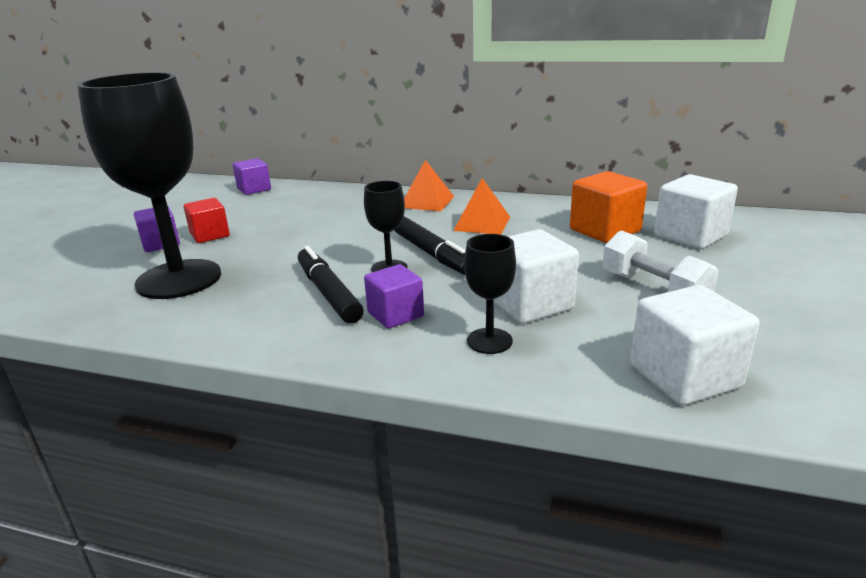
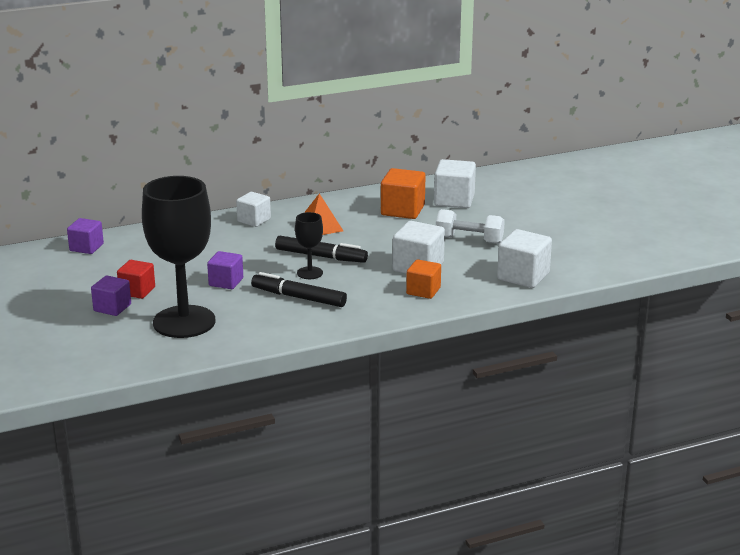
camera: 40 degrees left, 0 degrees up
purple cube [364,264,424,328] -> purple cube moved to [207,251,243,289]
orange pyramid [404,160,454,211] -> white cube [236,192,271,227]
black goblet [464,234,516,354] -> orange cube [406,259,441,299]

